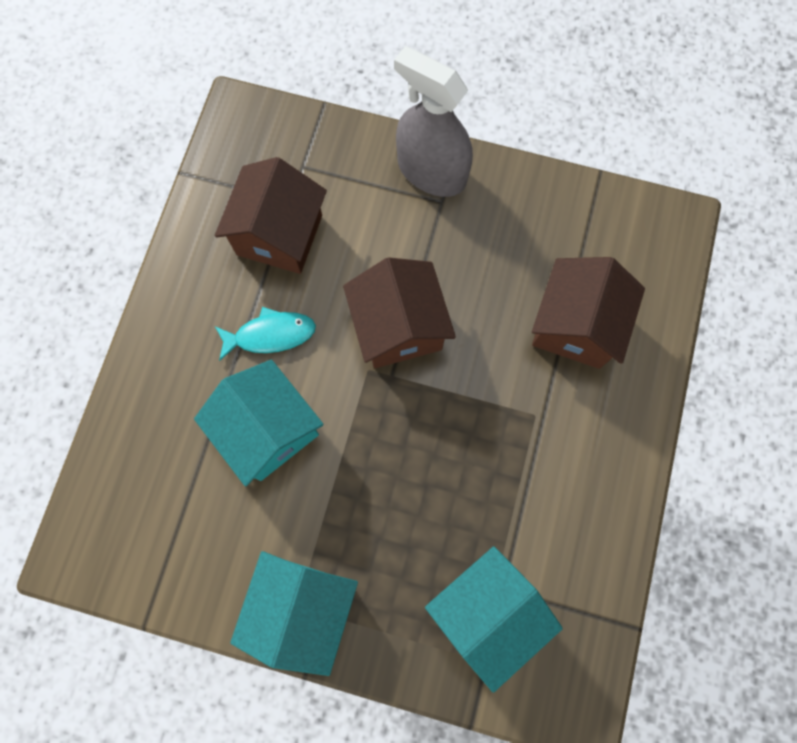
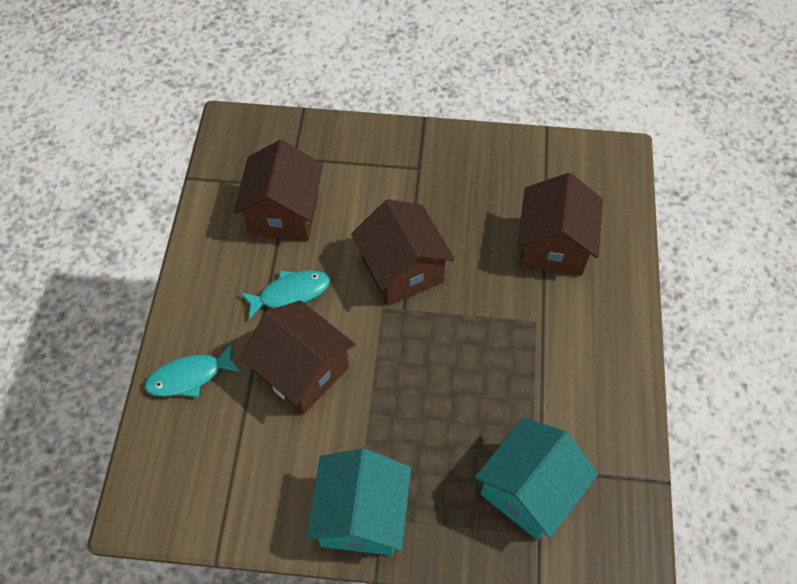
camera: 10 degrees left, 15 degrees down
turquoise house [194,360,324,486] -> brown house [241,300,356,414]
grey spray bottle [394,46,473,197] -> none
none -> turquoise fish [145,343,241,397]

